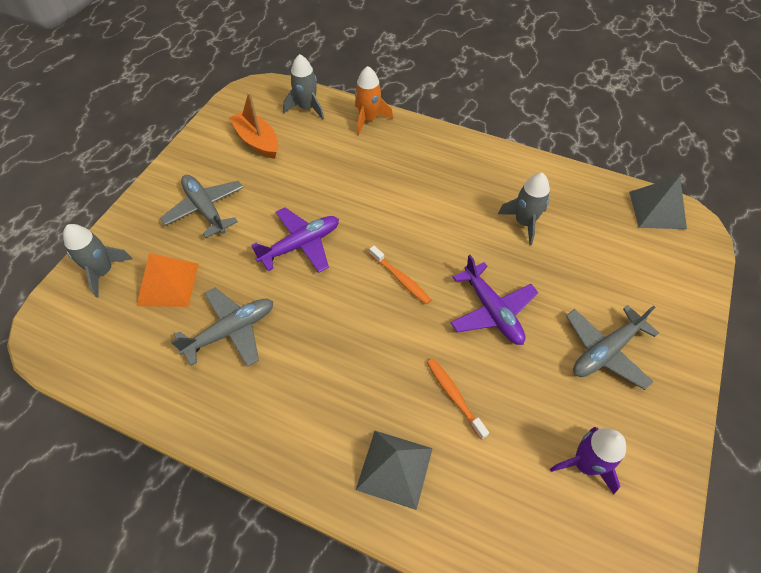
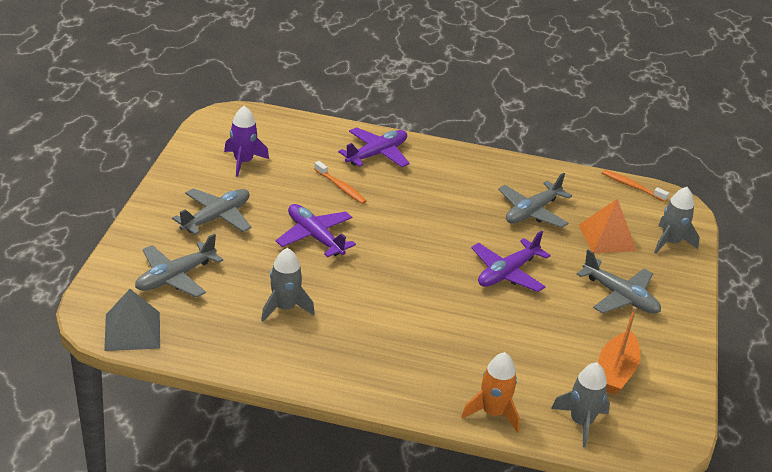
camera: 165 degrees right, 20 degrees down
orange boat [229,92,278,159] -> orange boat turned 75 degrees clockwise [598,306,640,394]
grey pyramid [356,431,433,510] -> purple plane [338,127,410,167]
orange toothbrush [369,246,431,305] -> orange toothbrush moved to [602,170,669,202]
none -> grey plane [135,234,223,298]

